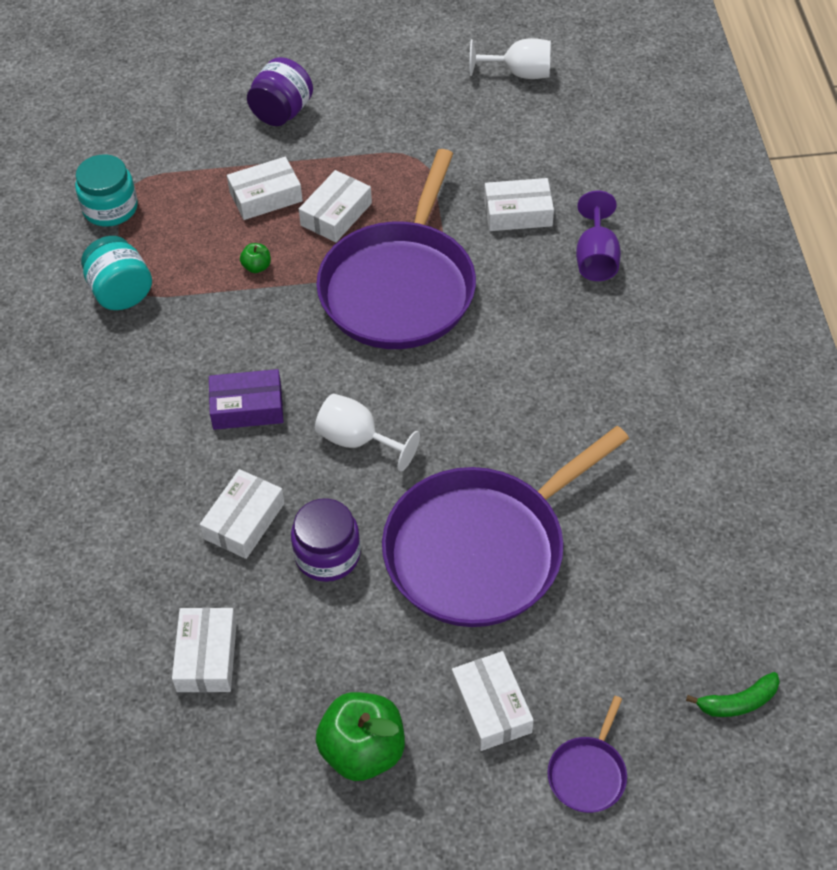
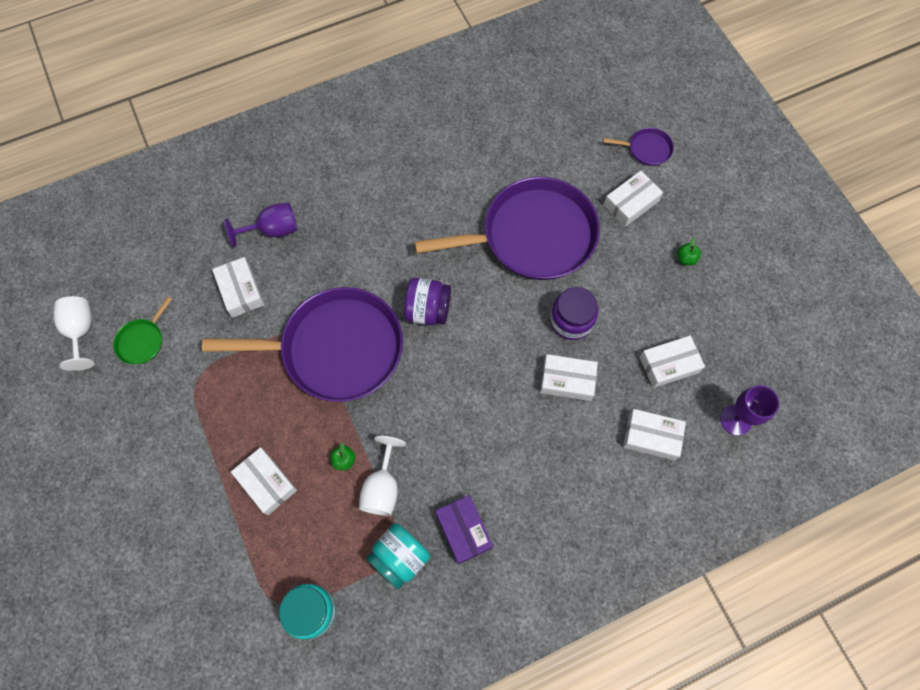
camera: 110 degrees left, 15 degrees up
purple box [209,369,283,430] -> purple box moved to [435,495,493,564]
purple jar [247,57,313,126] -> purple jar moved to [404,277,451,325]
white box [299,170,372,242] -> white box moved to [623,409,686,460]
white goblet [315,394,420,472] -> white goblet moved to [359,436,406,516]
green apple [316,692,405,781] -> green apple [677,238,701,265], size x0.44
purple pan [382,426,629,627] -> purple pan turned 45 degrees counterclockwise [414,177,600,280]
green banana [686,672,780,717] -> none
none -> green pan [113,297,172,364]
none -> purple goblet [720,385,780,436]

